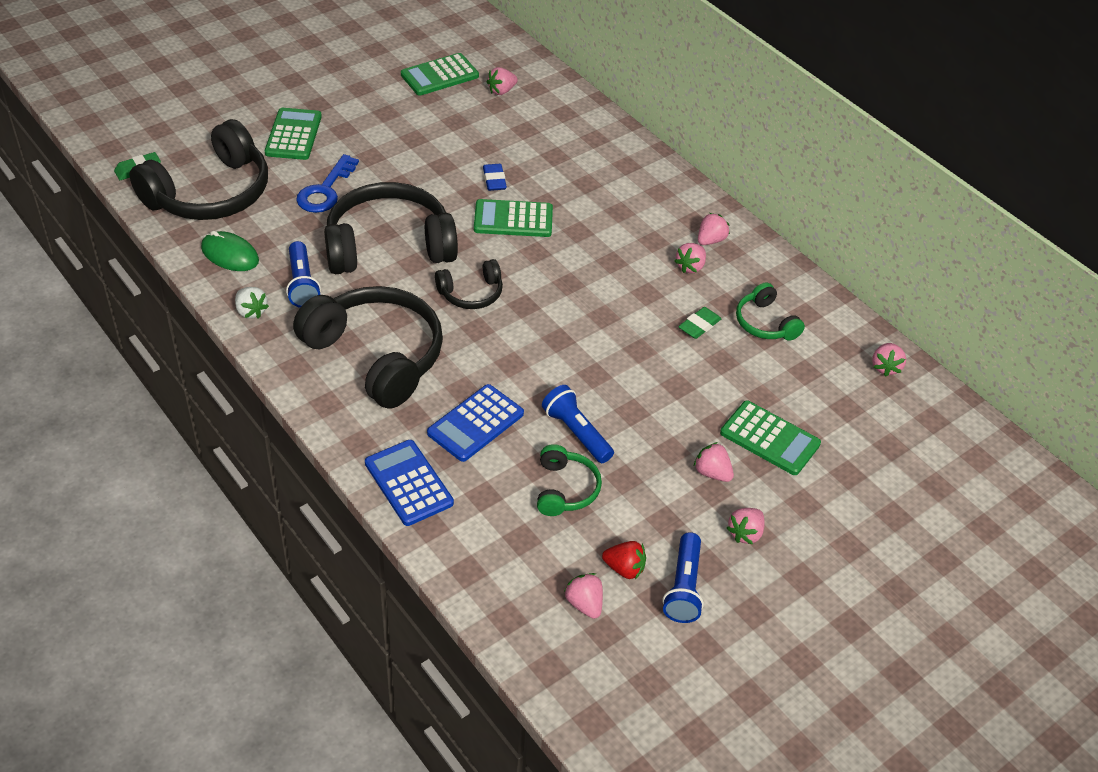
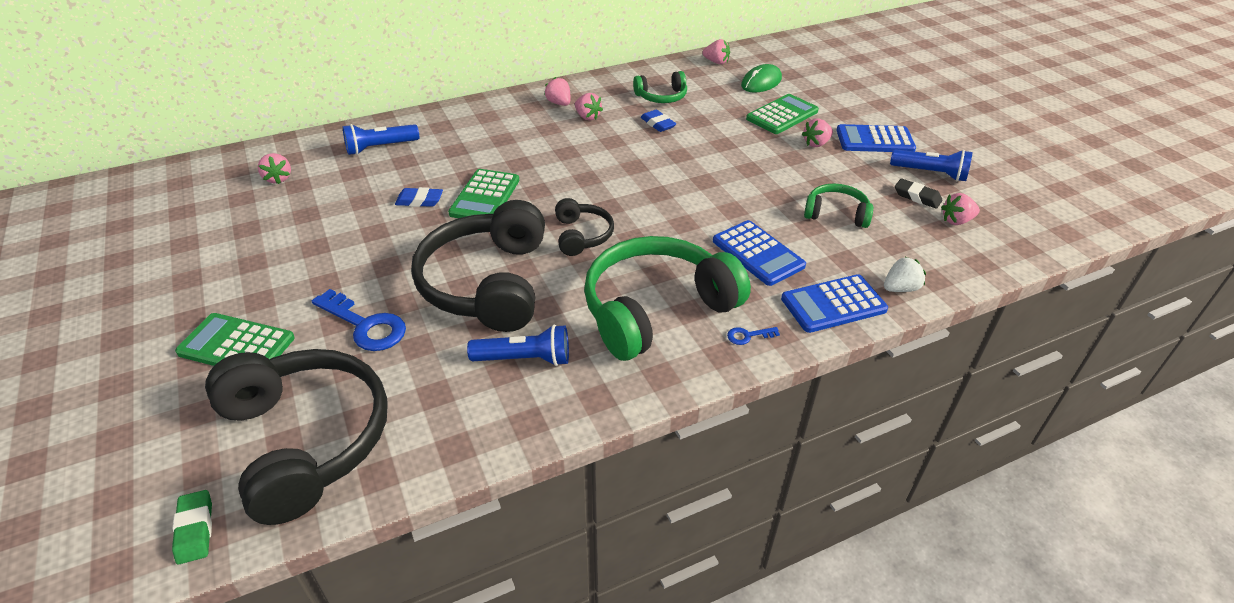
camera: 75 degrees left, 5 degrees down
green mouse [201,231,259,271] -> green mouse moved to [741,64,782,93]
white strawberry [235,287,269,319] -> white strawberry moved to [884,257,926,292]
black headphones [293,286,443,409] -> green headphones [584,236,751,361]
green calculator [401,53,479,96] -> none
blue flashlight [542,385,614,463] -> blue flashlight moved to [343,124,419,155]
red strawberry [602,541,646,579] -> black eraser [895,179,943,209]
green eraser [678,307,721,339] -> blue eraser [640,110,676,132]
pink strawberry [727,508,765,545] -> blue calculator [836,124,916,152]
none -> blue key [727,327,780,345]

